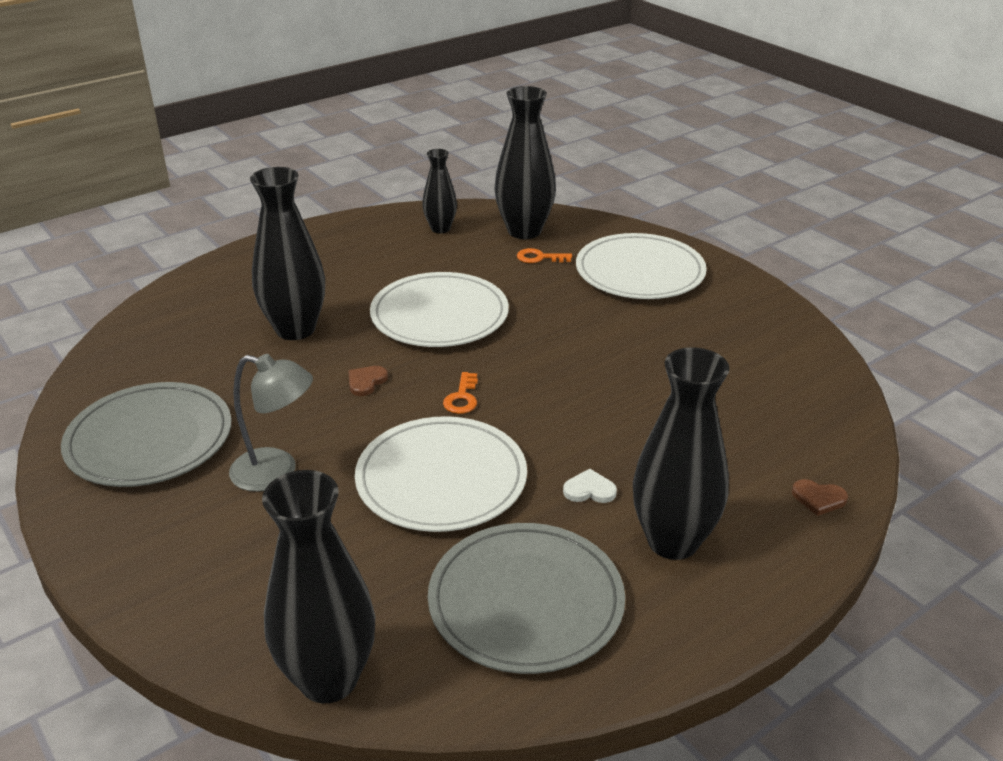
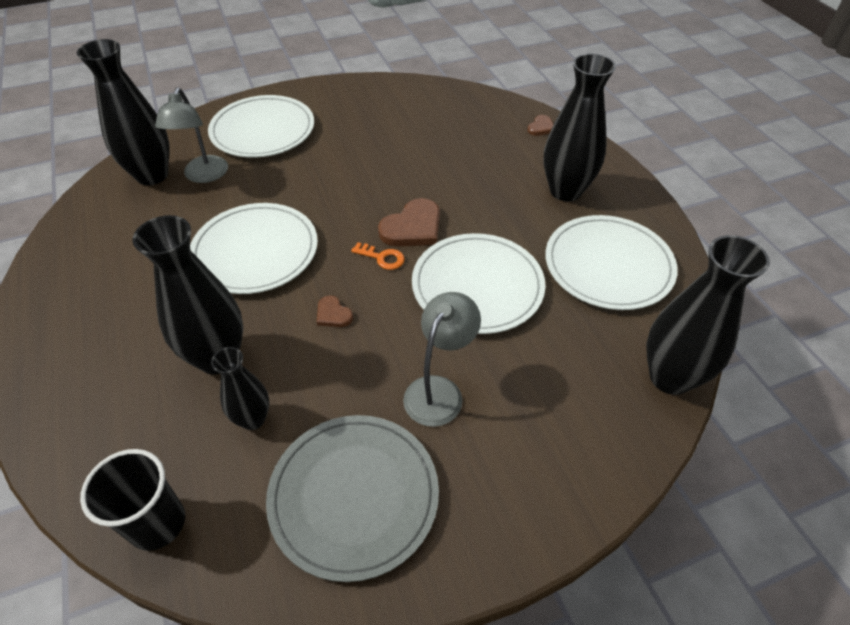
camera: 75 degrees left, 15 degrees up
black vase [422,149,457,233] -> black vase moved to [211,347,269,430]
grey plate [428,523,625,674] -> white plate [545,215,678,310]
orange key [517,248,572,263] -> grey lamp [155,87,228,183]
white heart [563,469,617,503] -> none
none -> black cup [80,449,185,551]
none -> brown heart [378,198,440,246]

